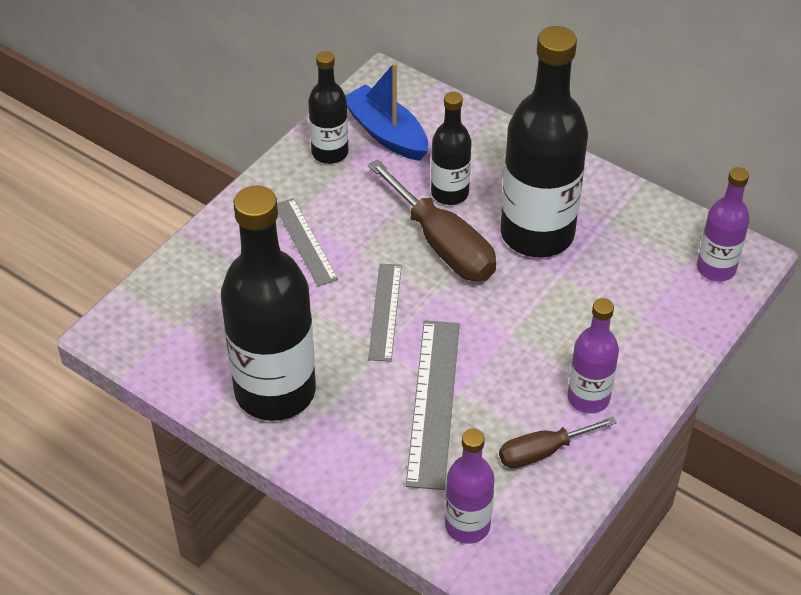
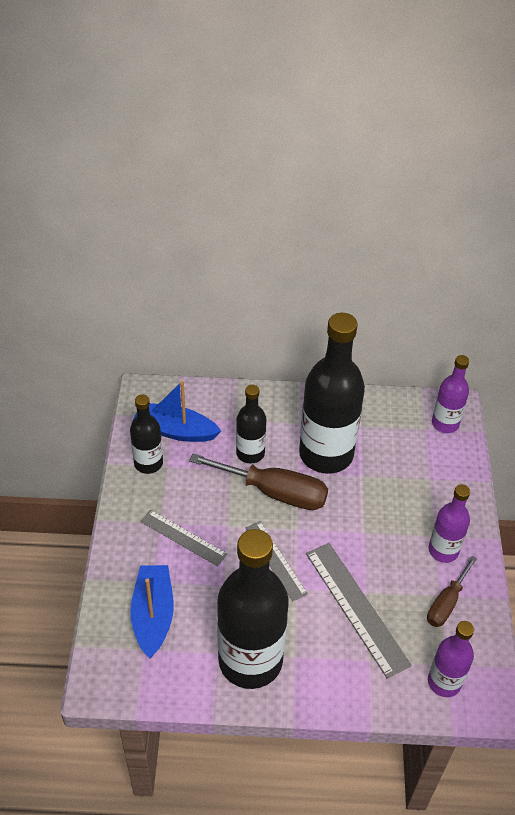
camera: 35 degrees left, 0 degrees up
none -> blue boat [130,565,174,658]

